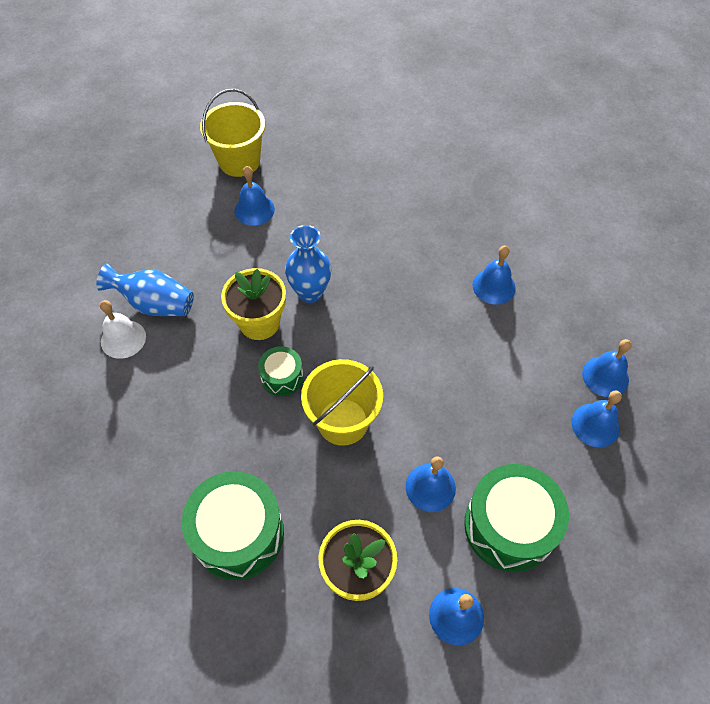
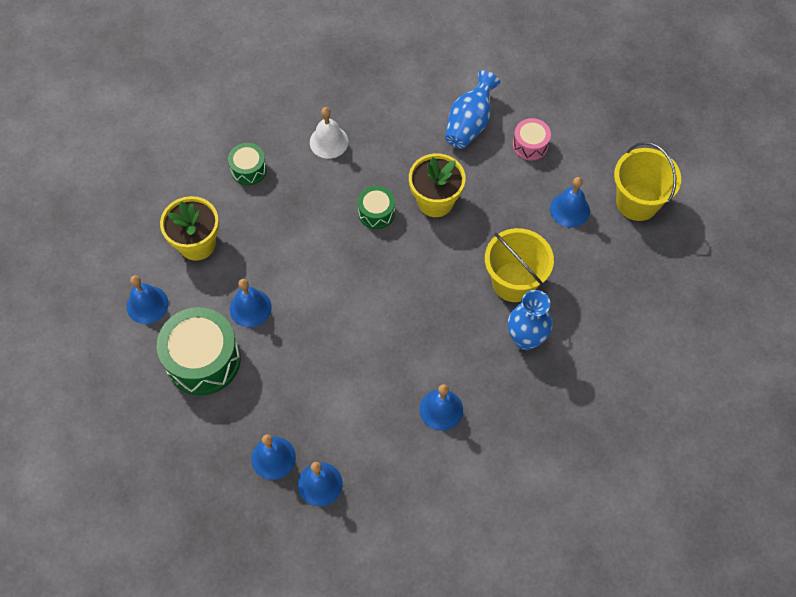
camera: 100 degrees right, 5 degrees up
white bell [100,300,146,359] -> white bell moved to [310,107,348,159]
green drum [182,471,284,580] -> green drum [228,143,267,185], size x0.52
blue vase [285,225,331,303] -> blue vase moved to [508,290,553,350]
yellow bucket [301,359,383,446] -> yellow bucket moved to [485,228,554,302]
none -> pink drum [513,118,551,161]

